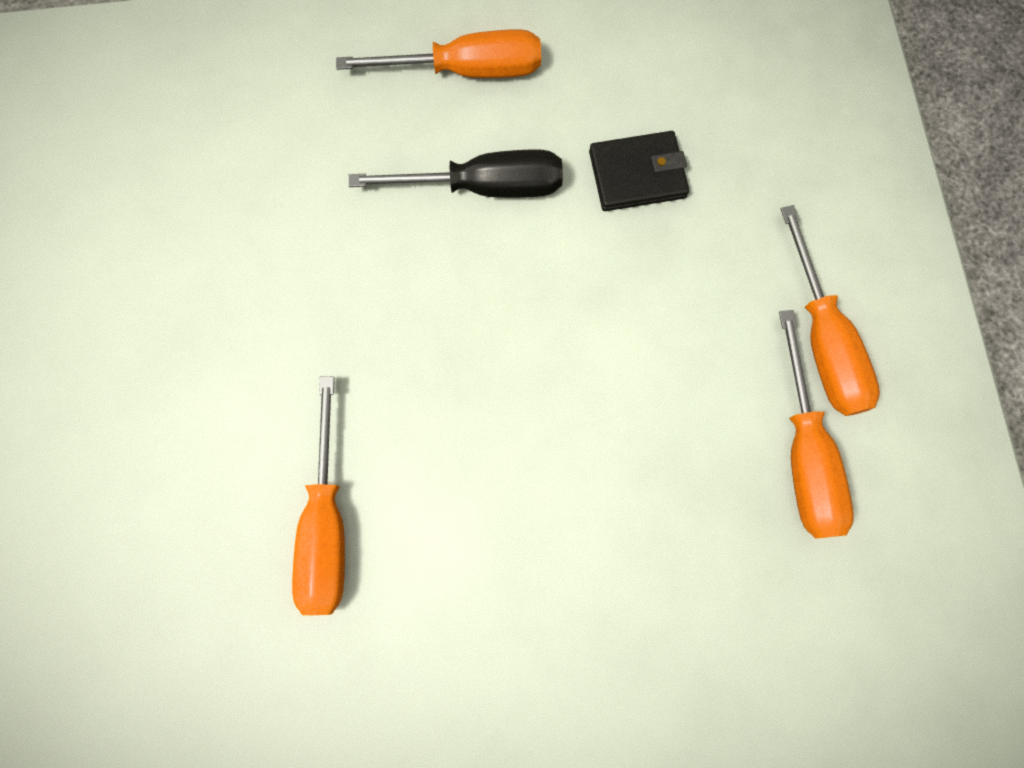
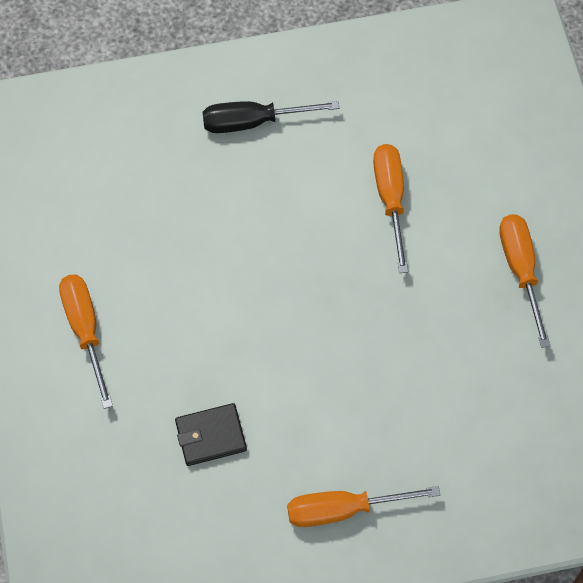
camera: 175 degrees right, 10 degrees down
black screwdriver [348,149,563,198] -> black screwdriver moved to [202,101,339,133]
orange screwdriver [779,310,854,539] -> orange screwdriver moved to [499,214,550,348]

